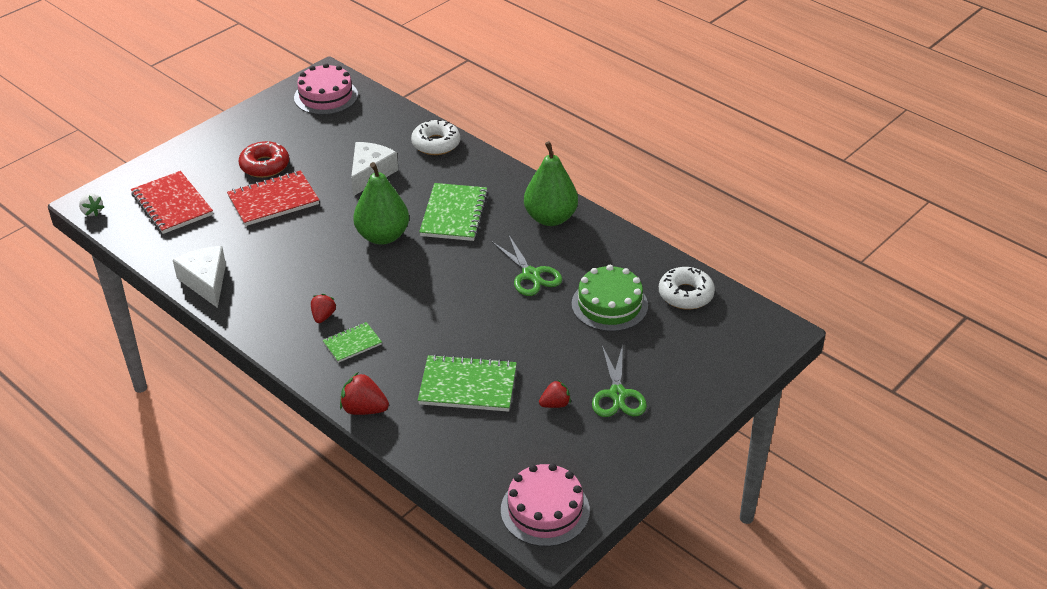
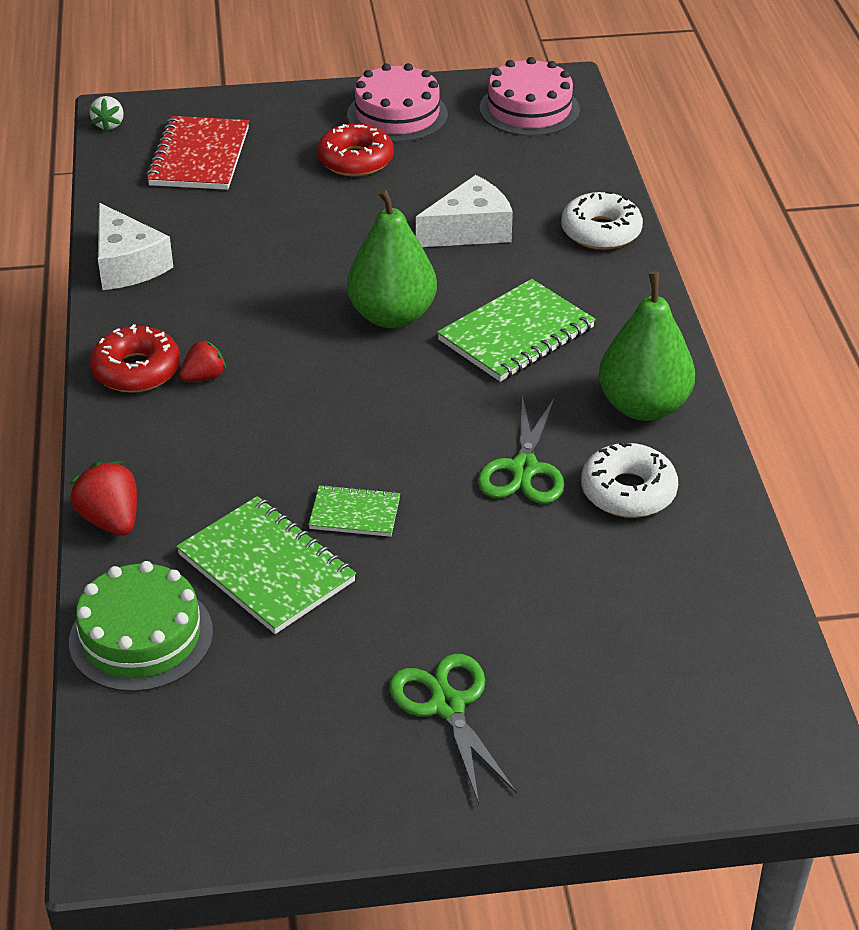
camera: 40 degrees right, 0 degrees up
white cheese [173,246,226,308] -> white cheese turned 135 degrees clockwise [98,203,173,290]
red notebook [227,171,319,226] -> none
green notebook [322,322,382,363] -> green notebook moved to [308,485,400,537]
pink cake [501,463,590,547] -> pink cake moved to [347,63,448,142]
red strawberry [539,380,571,408] -> none
green cake [572,265,648,332] -> green cake moved to [69,561,213,692]
green scissors [592,344,647,417] -> green scissors turned 120 degrees clockwise [389,654,517,804]
white donut [659,267,715,310] -> white donut moved to [581,442,678,518]
none -> red donut [90,324,180,393]

